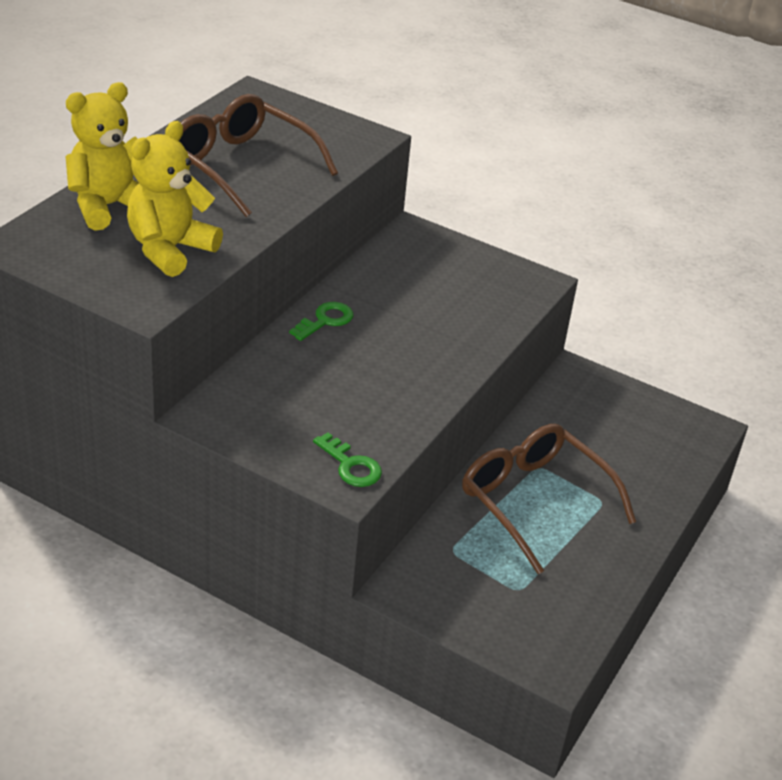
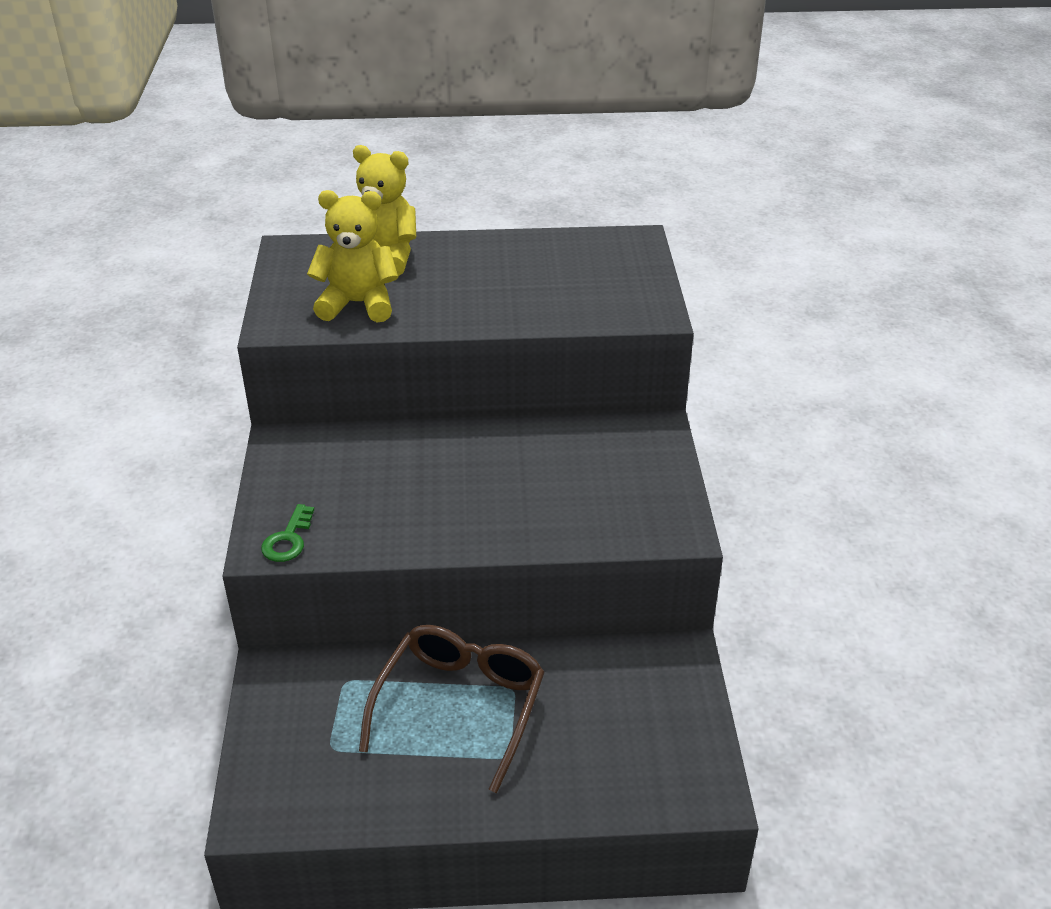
camera: 60 degrees right, 0 degrees up
brown glasses [179,94,338,217] -> none
green key [289,302,353,341] -> none

